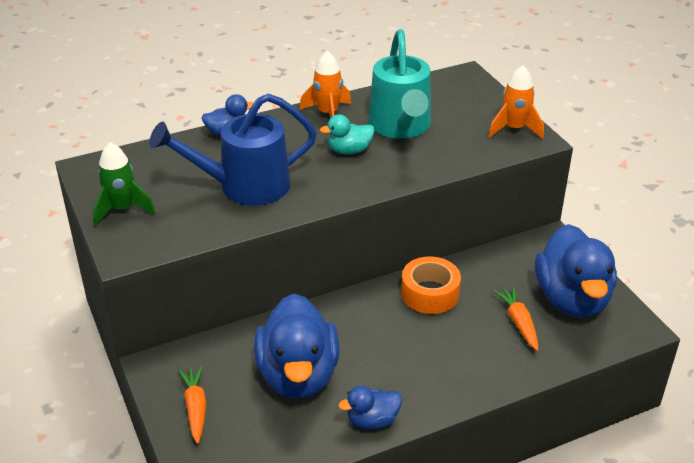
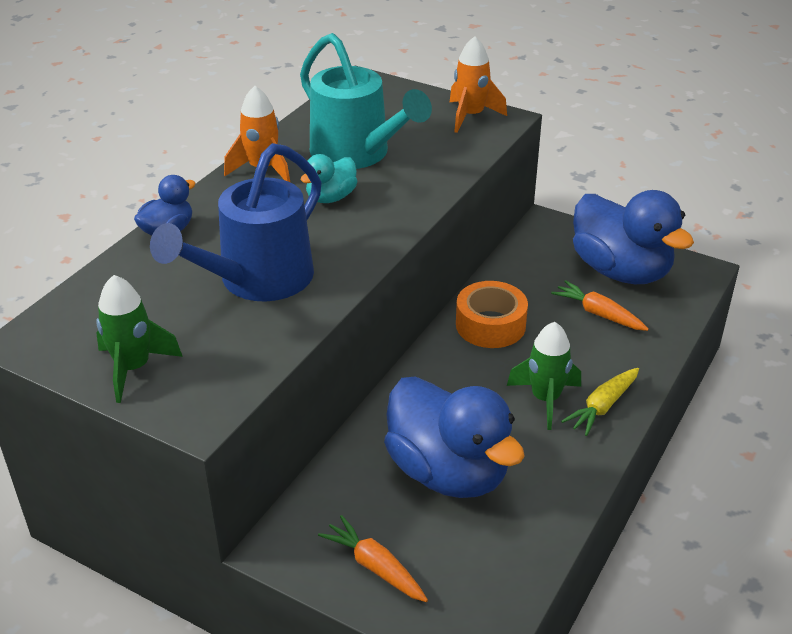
camera: 35 degrees left, 0 degrees up
blue duck [338,386,402,429] -> none
none -> green rocket [507,322,581,430]
none -> yellow carrot [561,368,639,436]

